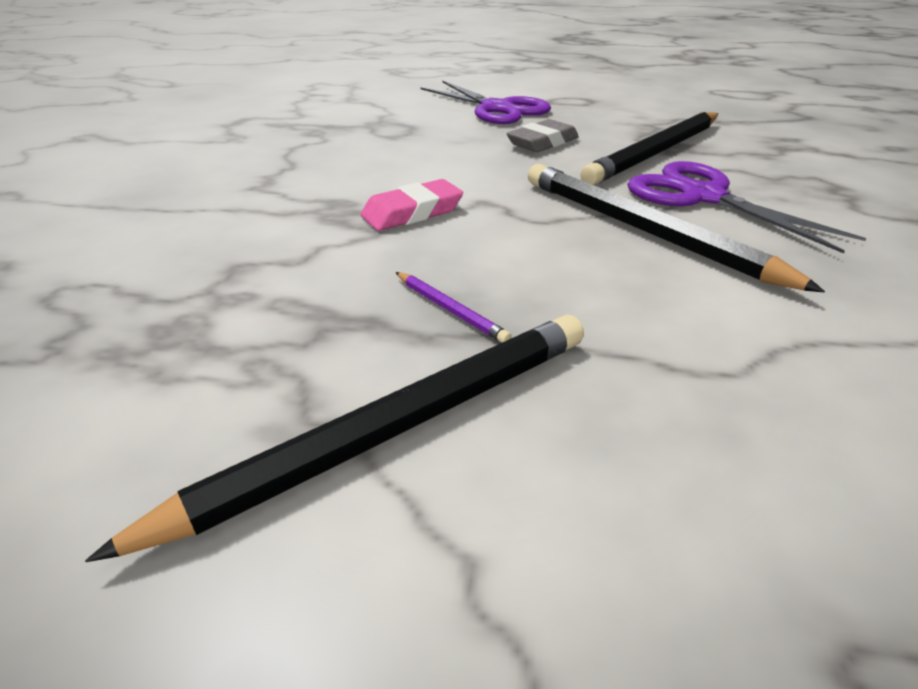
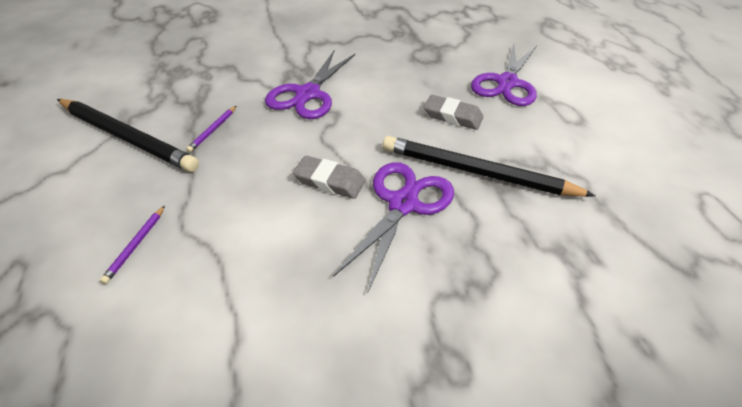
camera: 65 degrees right, 10 degrees up
pink eraser [361,179,463,231] -> purple scissors [265,51,355,119]
black pencil [528,164,825,292] -> grey eraser [293,156,365,199]
none -> purple pencil [100,206,165,284]

